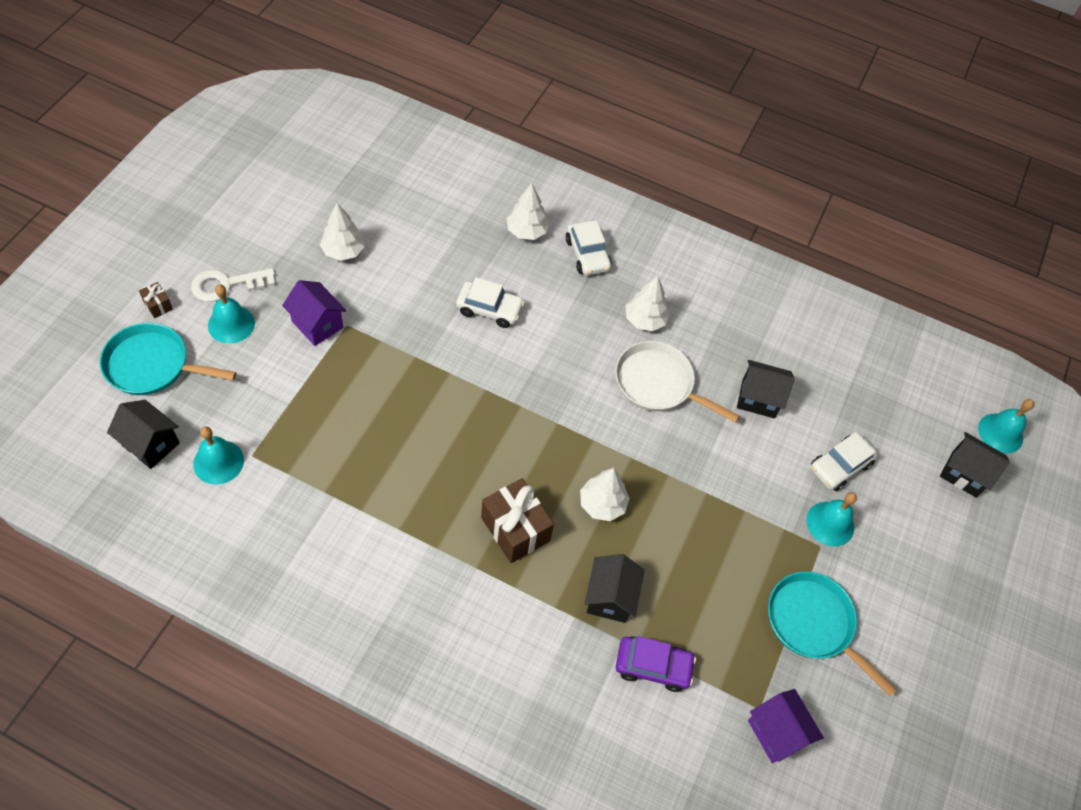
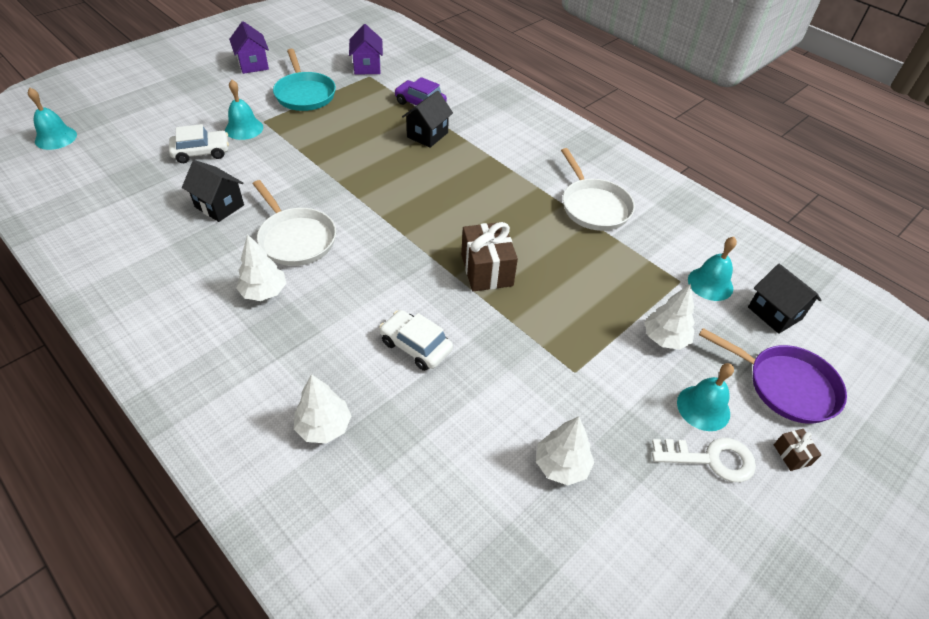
camera: 155 degrees left, 10 degrees down
turquoise pan [100,323,236,395] -> purple pan [699,328,847,424]
purple house [282,280,346,346] -> purple house moved to [229,21,269,74]
brown gift [481,478,554,563] -> brown gift moved to [461,222,518,292]
white car [566,220,612,276] -> none
white tree [580,468,630,521] -> white tree moved to [644,284,695,350]
black house [940,432,1010,498] -> none
none -> white pan [561,148,635,231]

